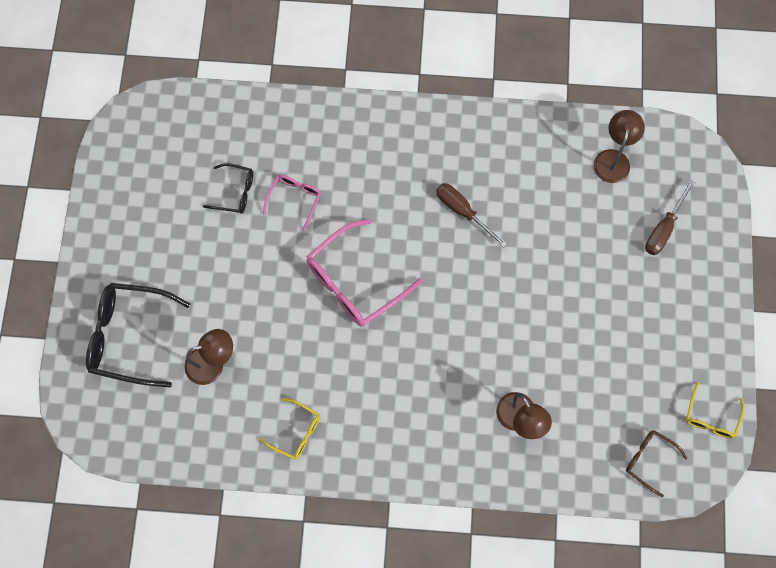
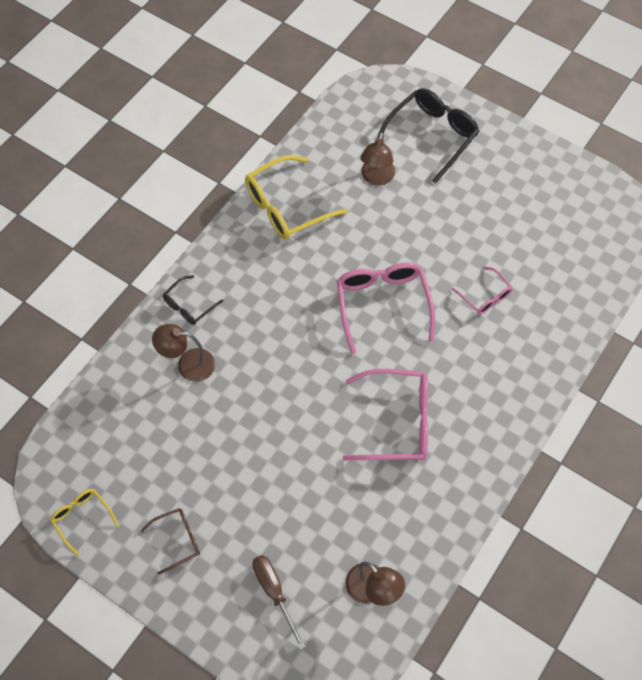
camera: 120 degrees right, 10 degrees down
black glasses [203,163,253,214] -> black glasses moved to [163,275,224,325]
yellow glasses [259,398,320,460] -> yellow glasses [245,155,347,240], size x1.86
brown screwdriver [436,183,507,248] -> pink glasses [343,369,428,460]
brown glasses [626,430,687,497] -> brown glasses moved to [141,508,200,575]

